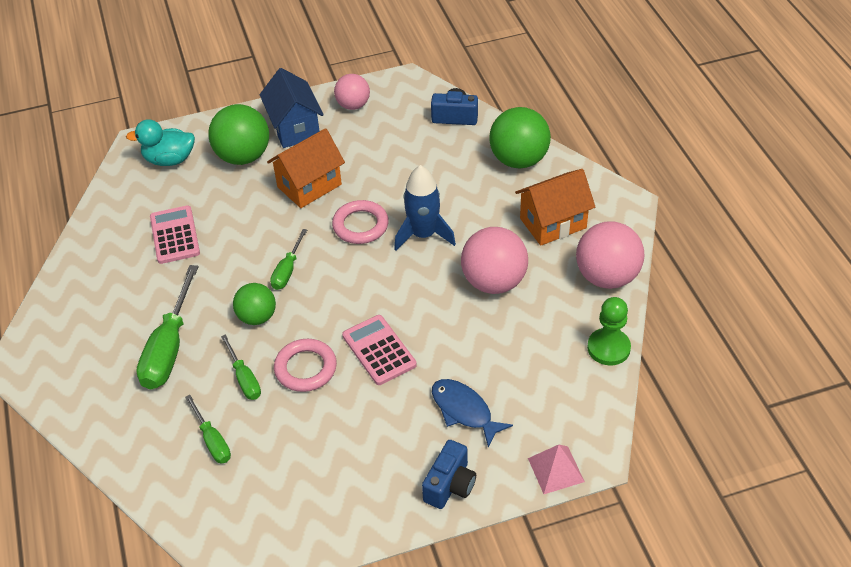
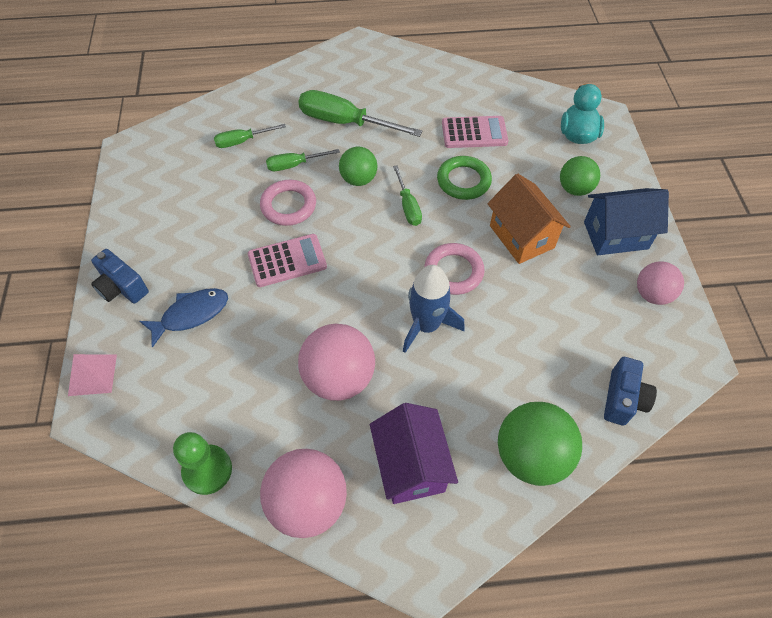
camera: 100 degrees right, 10 degrees up
green ball [208,104,269,165] -> green ball [560,156,600,196], size x0.62
green screwdriver [270,229,307,290] -> green screwdriver turned 135 degrees counterclockwise [393,165,422,226]
orange house [515,169,595,246] -> purple house [370,403,458,504]
none -> green ring [437,156,492,200]

